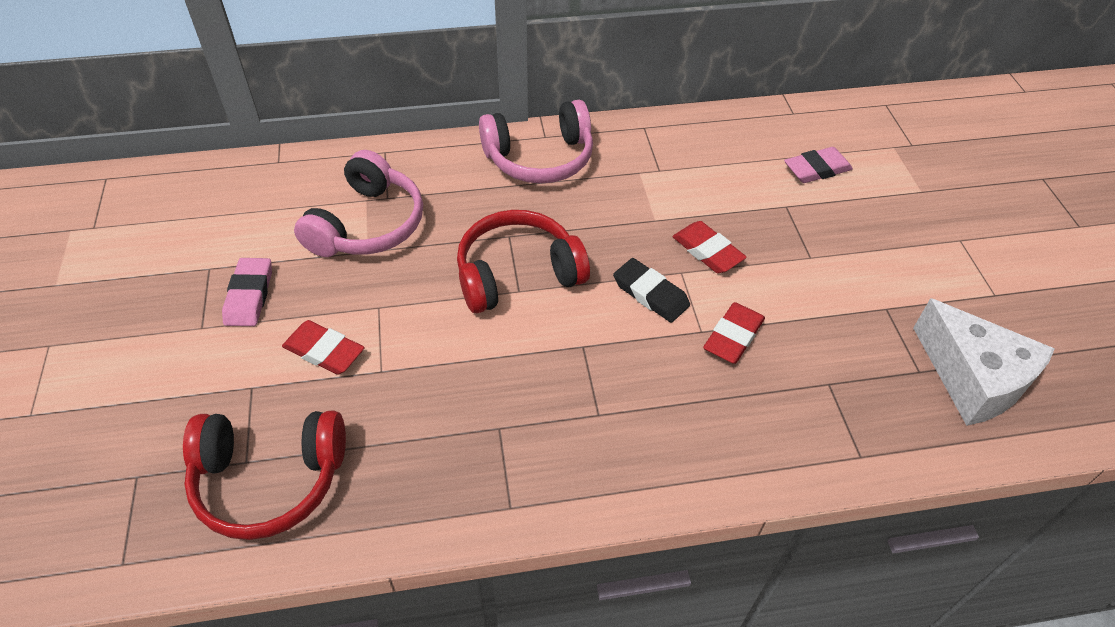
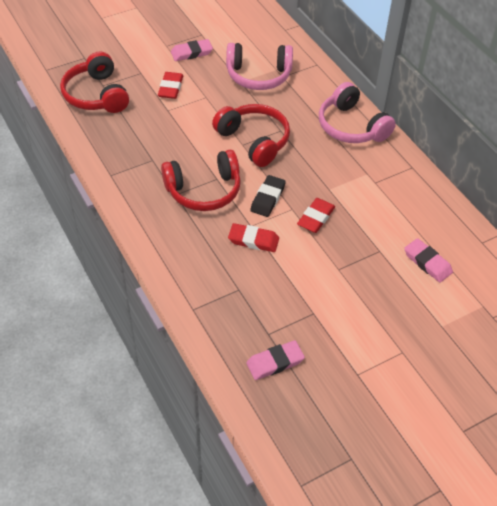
camera: 70 degrees right, 0 degrees up
white cheese [913,298,1055,426] -> pink eraser [246,340,305,380]
none -> red headphones [161,150,241,211]

